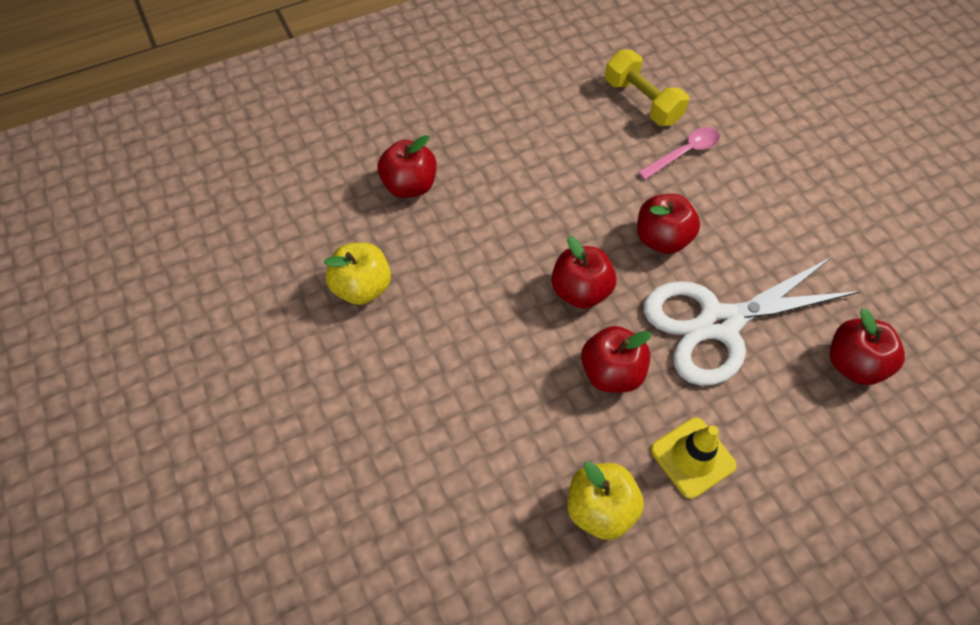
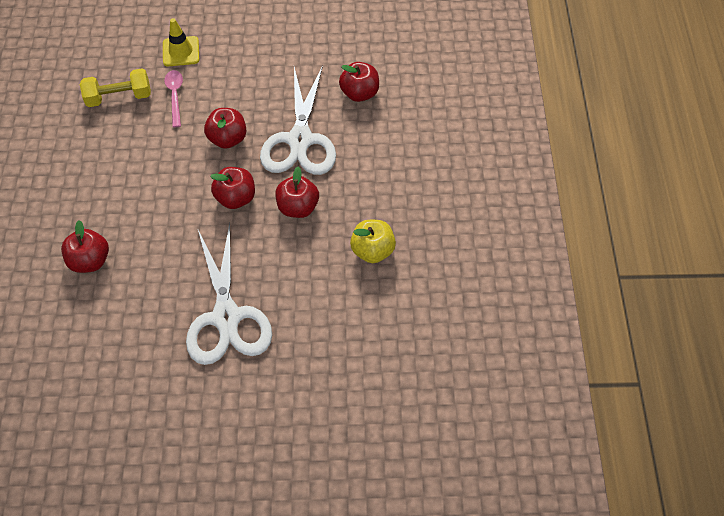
camera: 65 degrees left, 0 degrees up
yellow apple [324,242,391,305] -> none
yellow traffic cone [651,418,737,499] -> yellow traffic cone moved to [163,18,199,66]
none -> white scissors [186,223,272,365]

